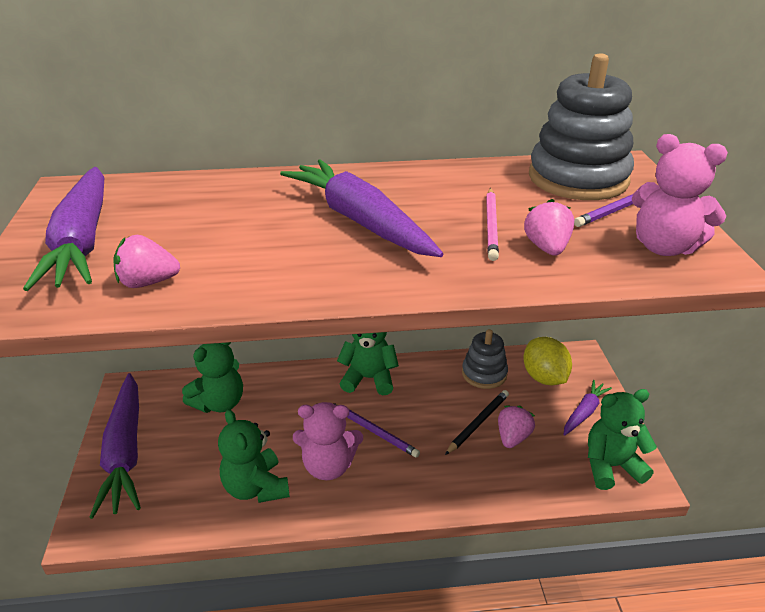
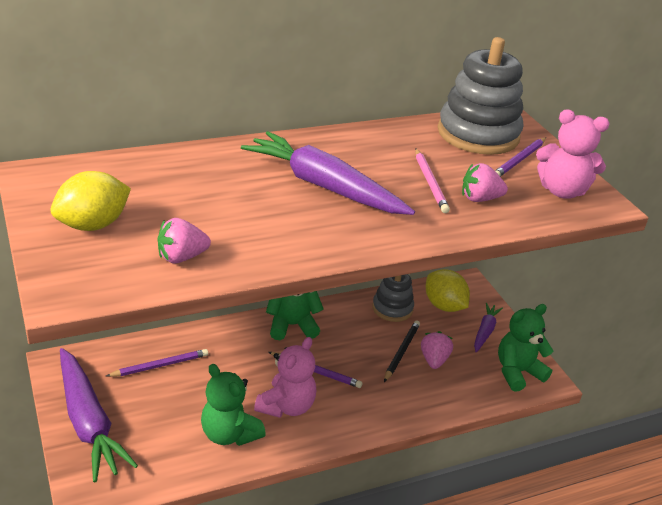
camera: 20 degrees left, 0 degrees up
purple carrot [23,167,105,291] -> yellow lemon [51,171,131,231]
green teddy bear [182,342,243,413] -> purple pencil [106,349,208,377]
pink teddy bear [293,402,363,480] -> pink teddy bear turned 45 degrees counterclockwise [254,337,316,418]
pink strawberry [524,199,574,256] -> pink strawberry turned 75 degrees counterclockwise [462,163,508,202]

